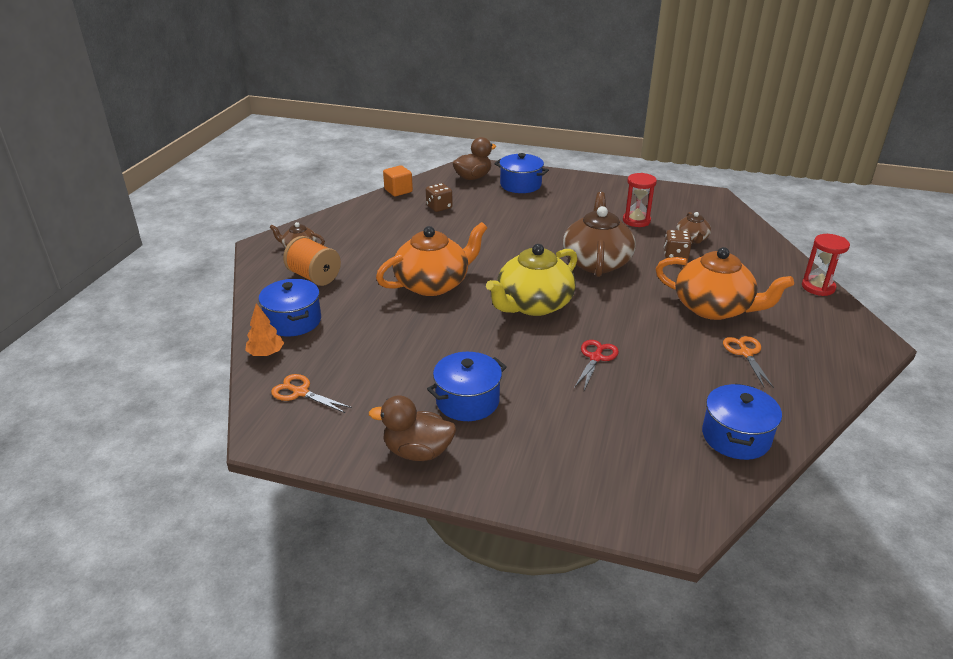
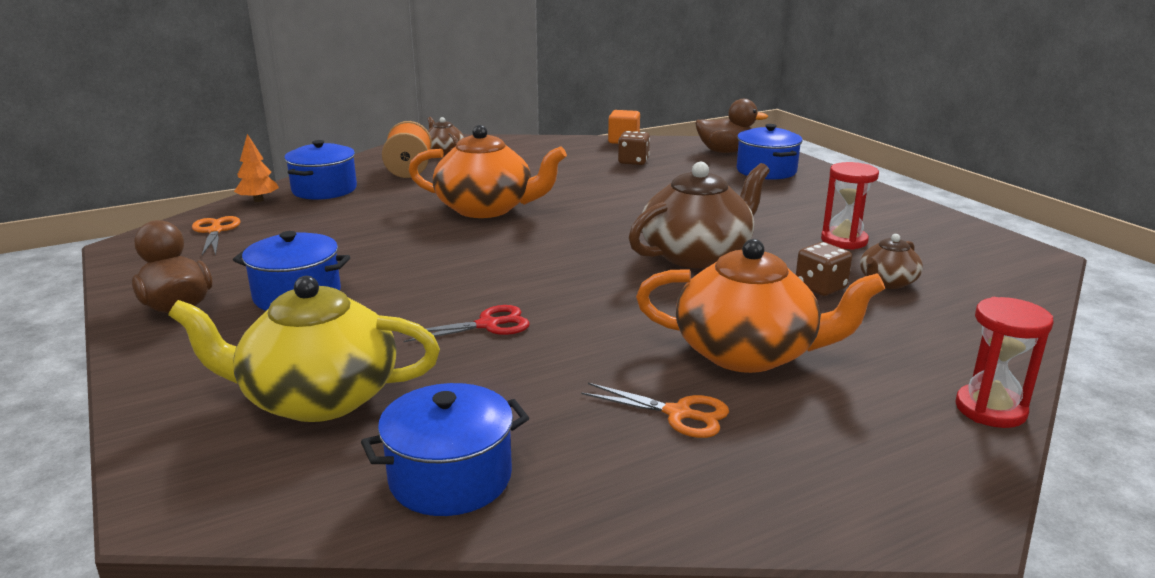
camera: 45 degrees right, 10 degrees down
yellow teapot [486,244,577,316] -> yellow teapot moved to [168,276,440,422]
orange teapot [656,247,794,320] -> orange teapot turned 60 degrees counterclockwise [636,239,885,373]
orange scissors [723,336,774,388] -> orange scissors turned 75 degrees clockwise [581,383,729,438]

